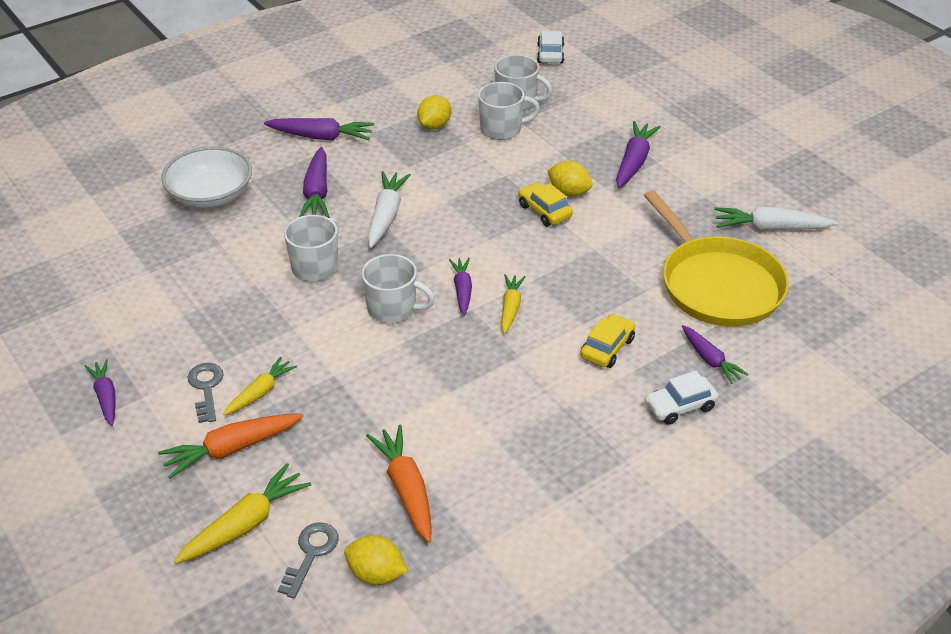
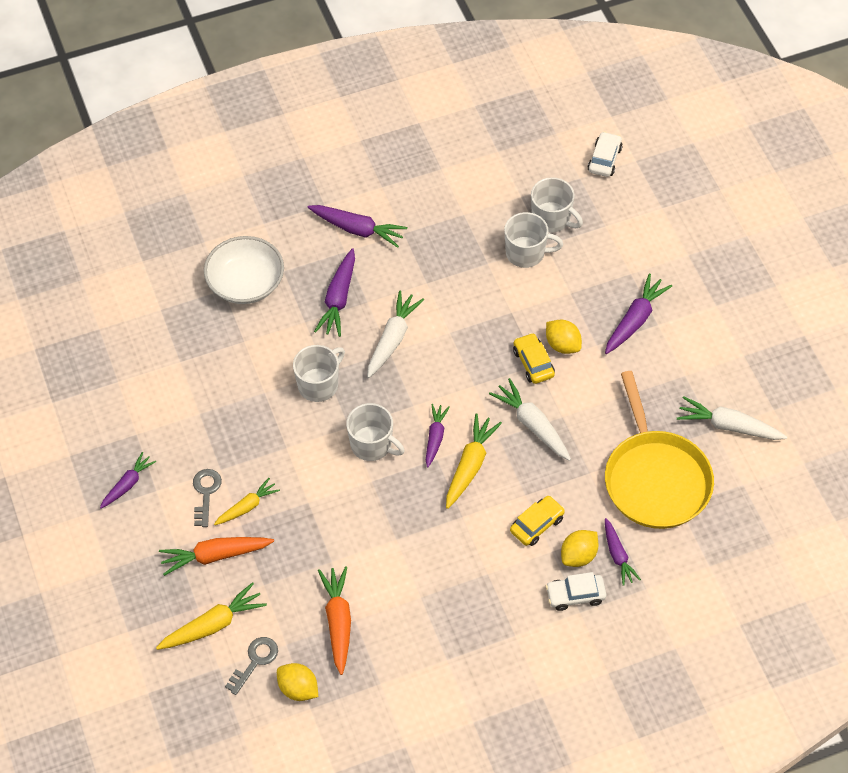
camera: 15 degrees right, 15 degrees up
purple carrot [85,359,116,426] -> purple carrot turned 45 degrees clockwise [100,452,156,509]
yellow lemon [417,95,451,129] -> yellow lemon moved to [561,530,599,567]
yellow carrot [501,274,526,334] -> yellow carrot [446,414,502,509], size x1.52
none -> white carrot [489,378,571,461]

